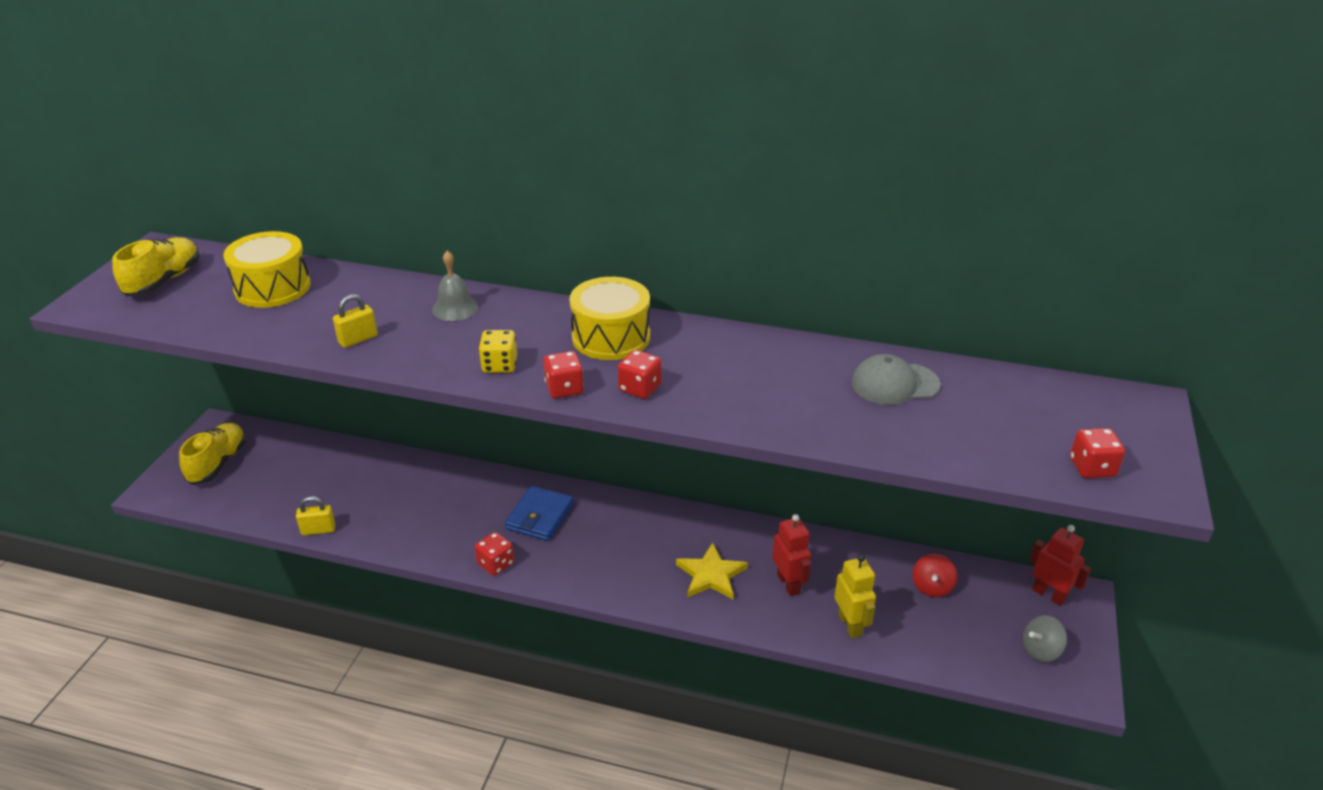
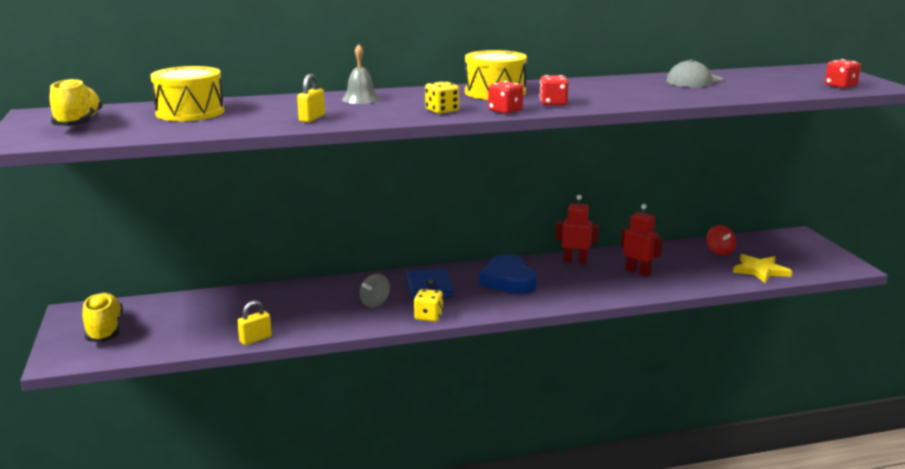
camera: 30 degrees left, 15 degrees down
red dice [475,532,514,576] -> yellow dice [414,289,443,322]
yellow star [676,542,748,599] -> yellow star moved to [733,254,792,283]
yellow robot [834,554,876,638] -> none
grey spinning top [1023,615,1067,662] -> grey spinning top moved to [359,273,390,308]
red robot [1029,525,1091,606] -> red robot moved to [556,195,599,264]
none -> blue heart [479,254,537,294]

